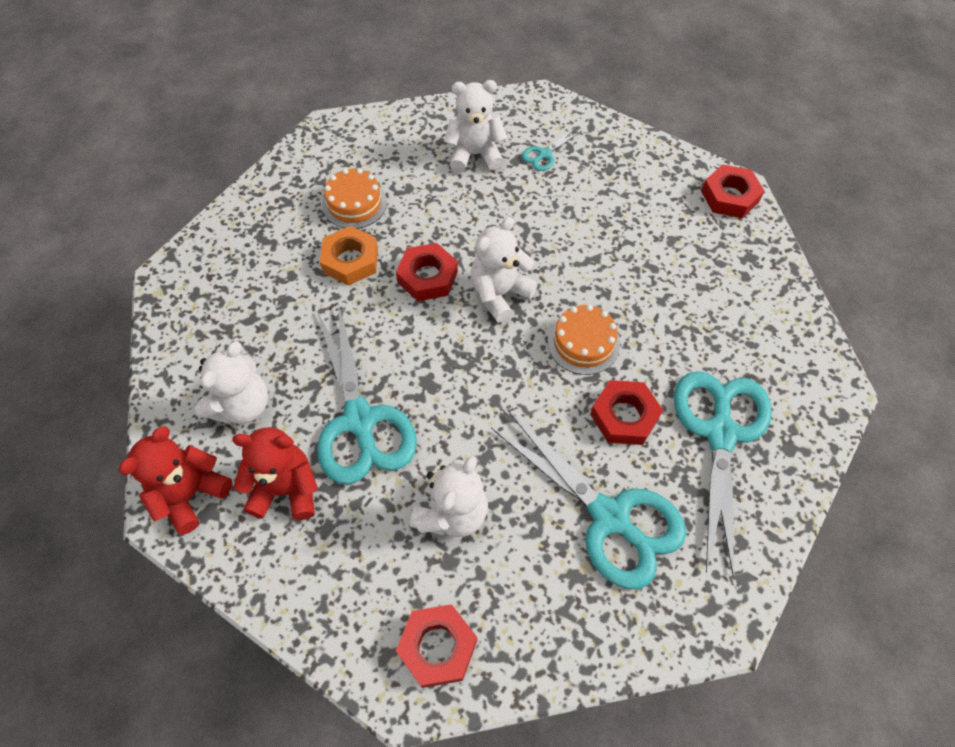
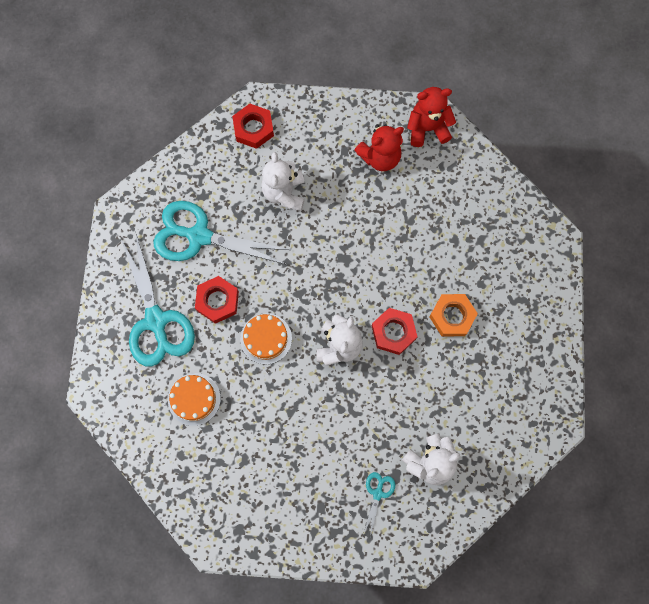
camera: 150 degrees right, 15 degrees up
red teddy bear [119,426,232,535] -> red teddy bear turned 105 degrees counterclockwise [407,87,456,147]
white teddy bear [195,341,268,424] -> none
turquoise scissors [317,303,417,484] -> none
orange cake [322,168,387,229] -> orange cake moved to [168,373,221,426]
red nut [701,165,765,218] -> none

